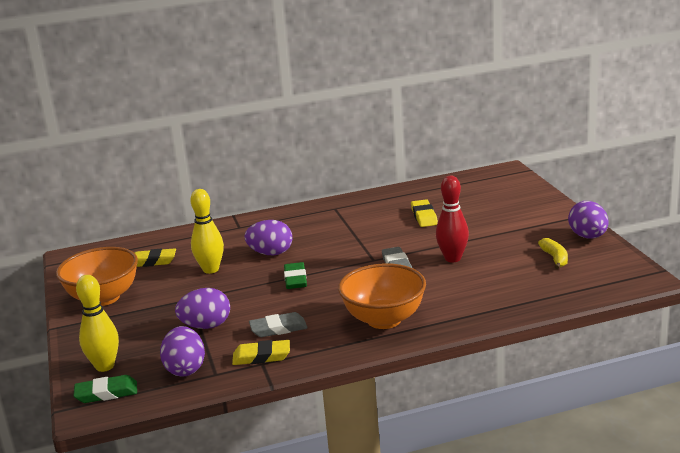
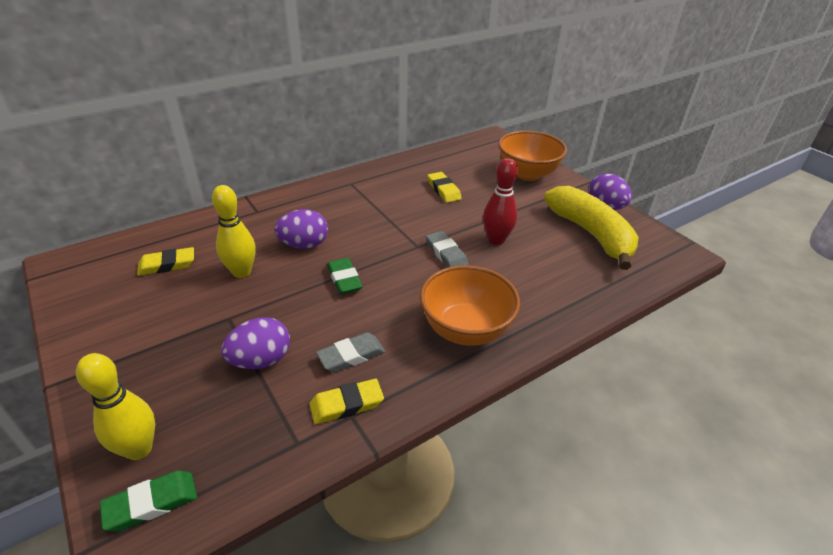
camera: 20 degrees left, 15 degrees up
orange bowl [56,247,138,306] -> orange bowl moved to [498,131,567,181]
purple egg [160,326,205,377] -> none
yellow banana [538,238,568,269] -> yellow banana [544,186,639,270], size x2.35

